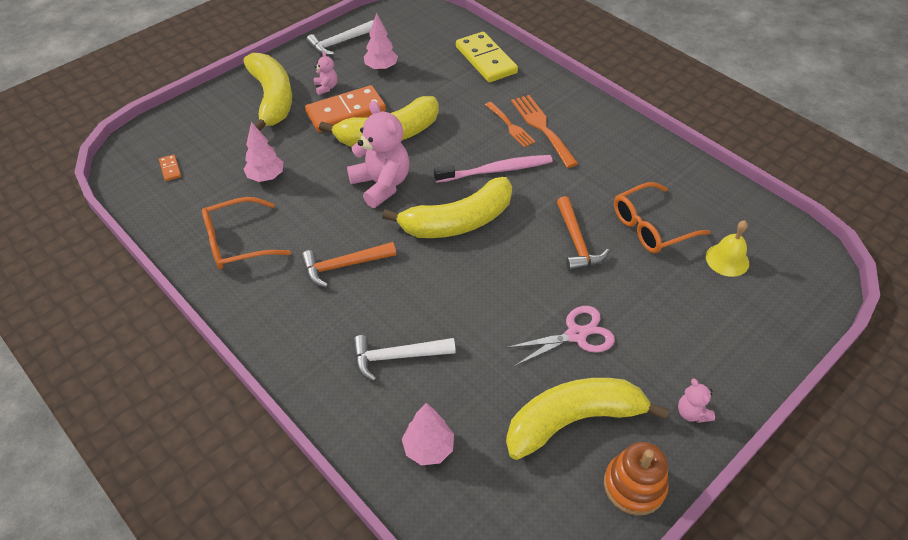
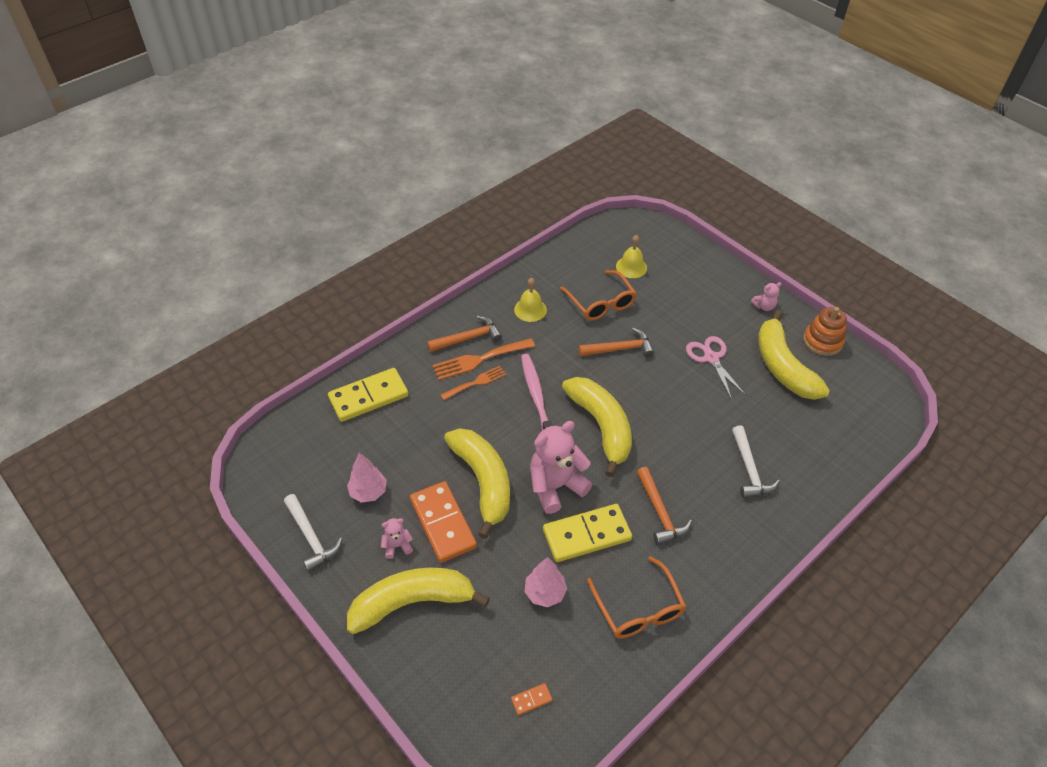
camera: 90 degrees left, 0 degrees up
pink tree [402,403,454,466] -> none
none -> orange hammer [427,315,502,352]
none -> yellow bell [514,278,547,322]
none -> yellow domino [543,504,632,562]

